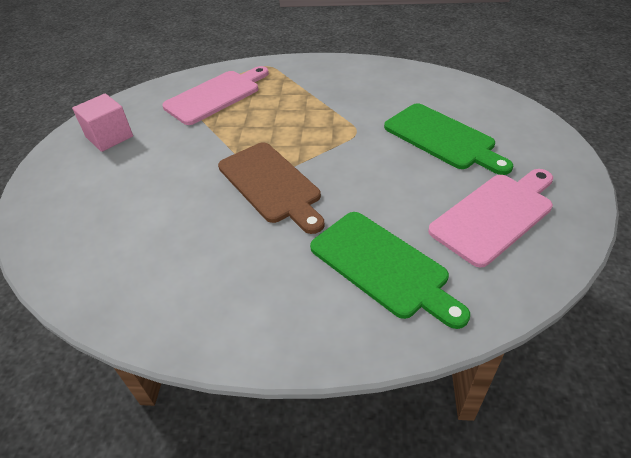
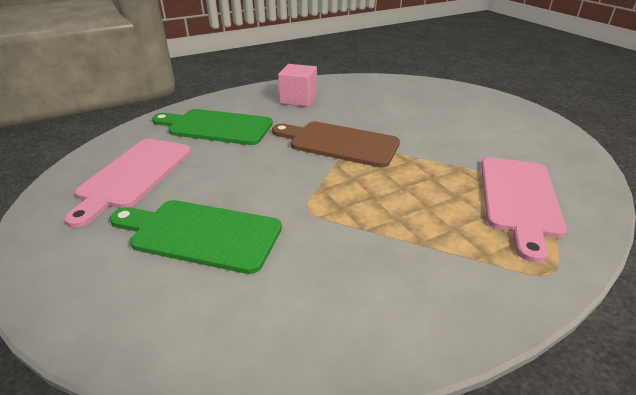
camera: 145 degrees right, 10 degrees down
pink cube [72,93,133,152] -> pink cube moved to [278,64,317,107]

